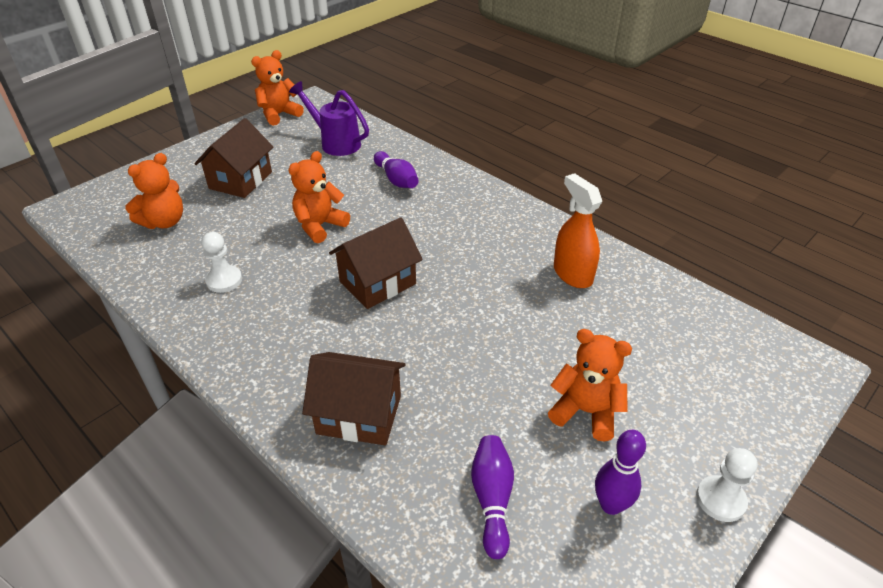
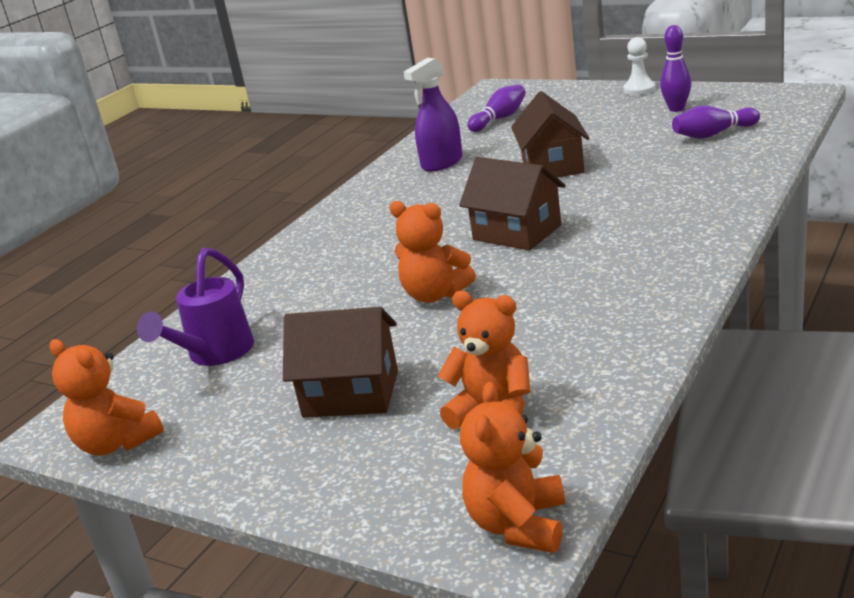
camera: 100 degrees left, 15 degrees down
white pawn [202,232,242,293] -> none
brown house [302,352,406,445] -> brown house moved to [511,91,589,177]
purple bowling pin [374,151,419,188] -> purple bowling pin moved to [467,84,526,132]
orange teddy bear [548,329,632,442] -> orange teddy bear moved to [460,382,565,553]
orange spray bottle [554,173,602,288] -> purple spray bottle [404,58,463,172]

